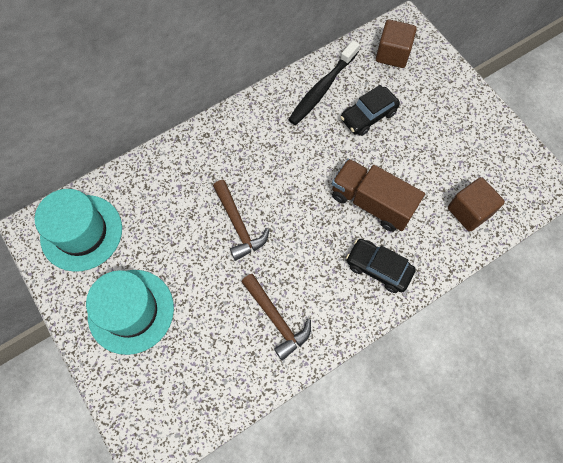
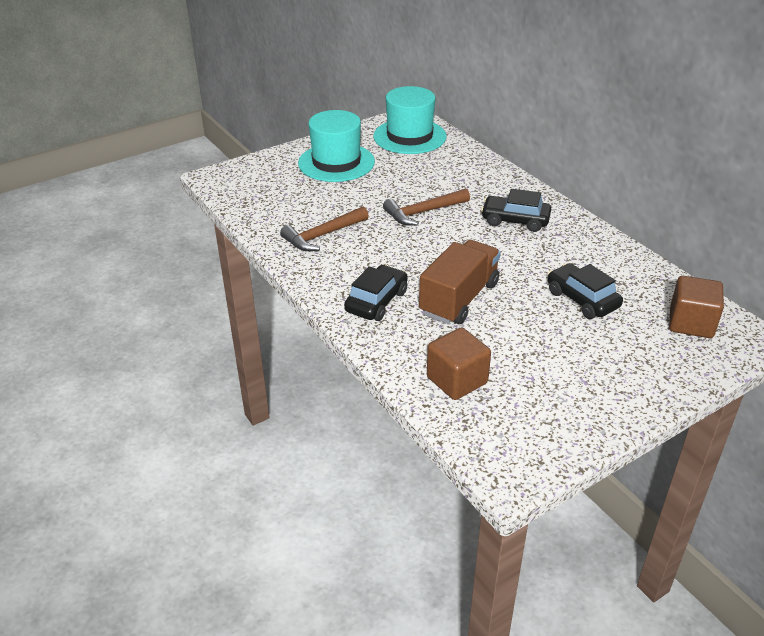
camera: 90 degrees right, 30 degrees down
black toothbrush [288,40,360,125] -> none
none -> black car [481,189,551,232]

